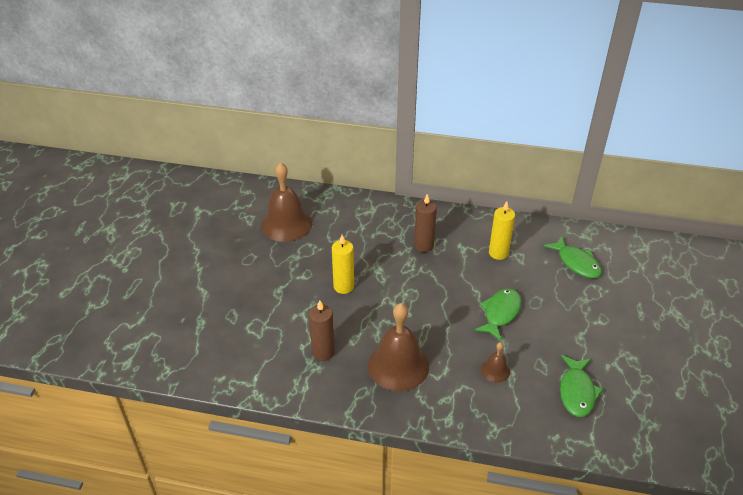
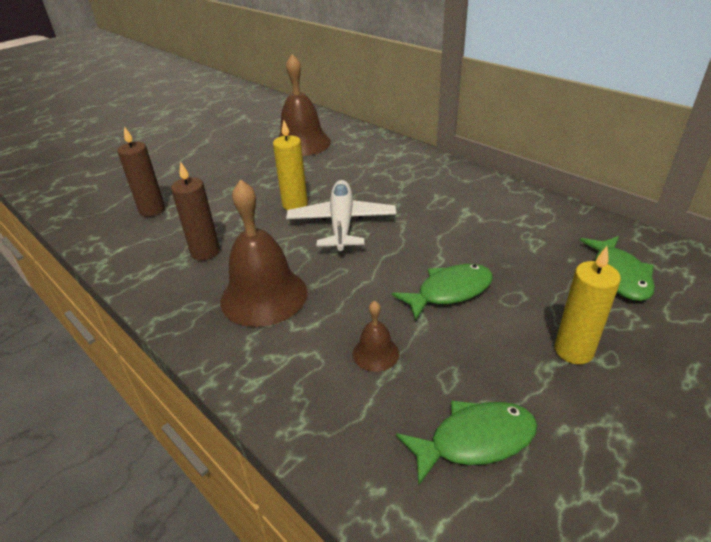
camera: 35 degrees right, 5 degrees down
brown candle [414,194,437,252] -> brown candle moved to [117,126,165,217]
yellow candle [489,201,515,260] -> yellow candle moved to [555,246,621,364]
green fish [560,355,603,417] -> green fish turned 150 degrees counterclockwise [396,400,537,486]
none -> white plane [286,180,397,251]

